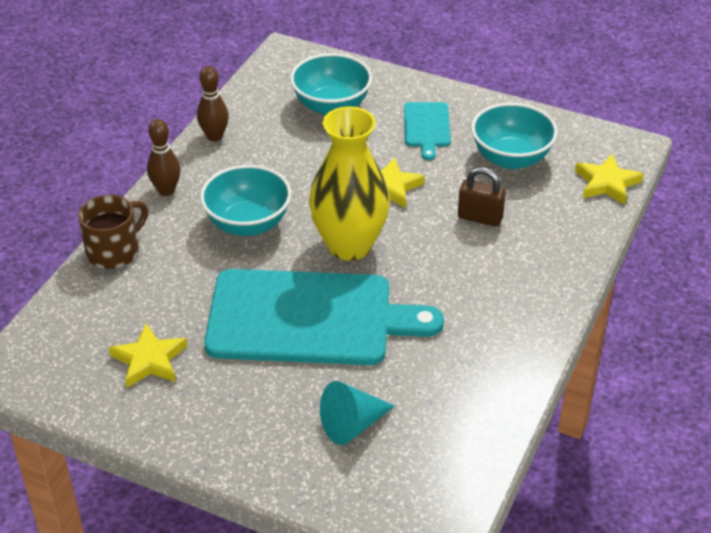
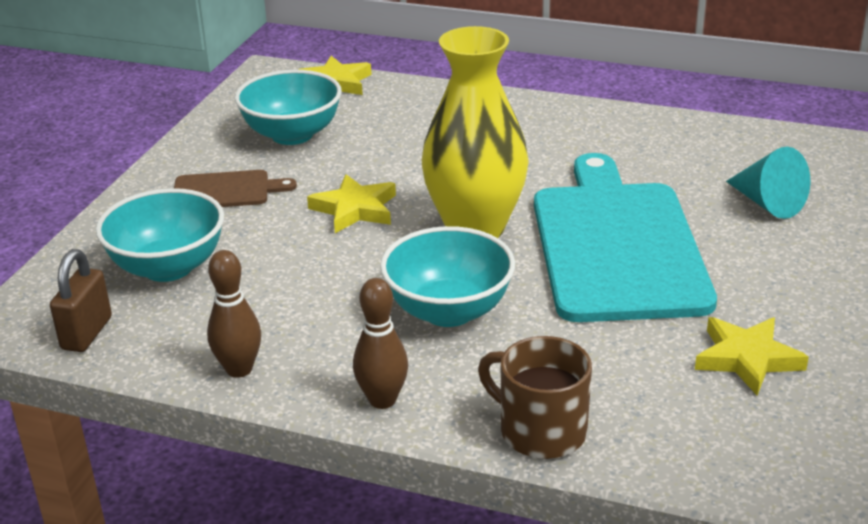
camera: 95 degrees left, 10 degrees down
turquoise cutting board [404,102,451,160] -> brown cutting board [174,170,297,207]
brown padlock [458,167,506,227] -> brown padlock moved to [50,249,112,352]

